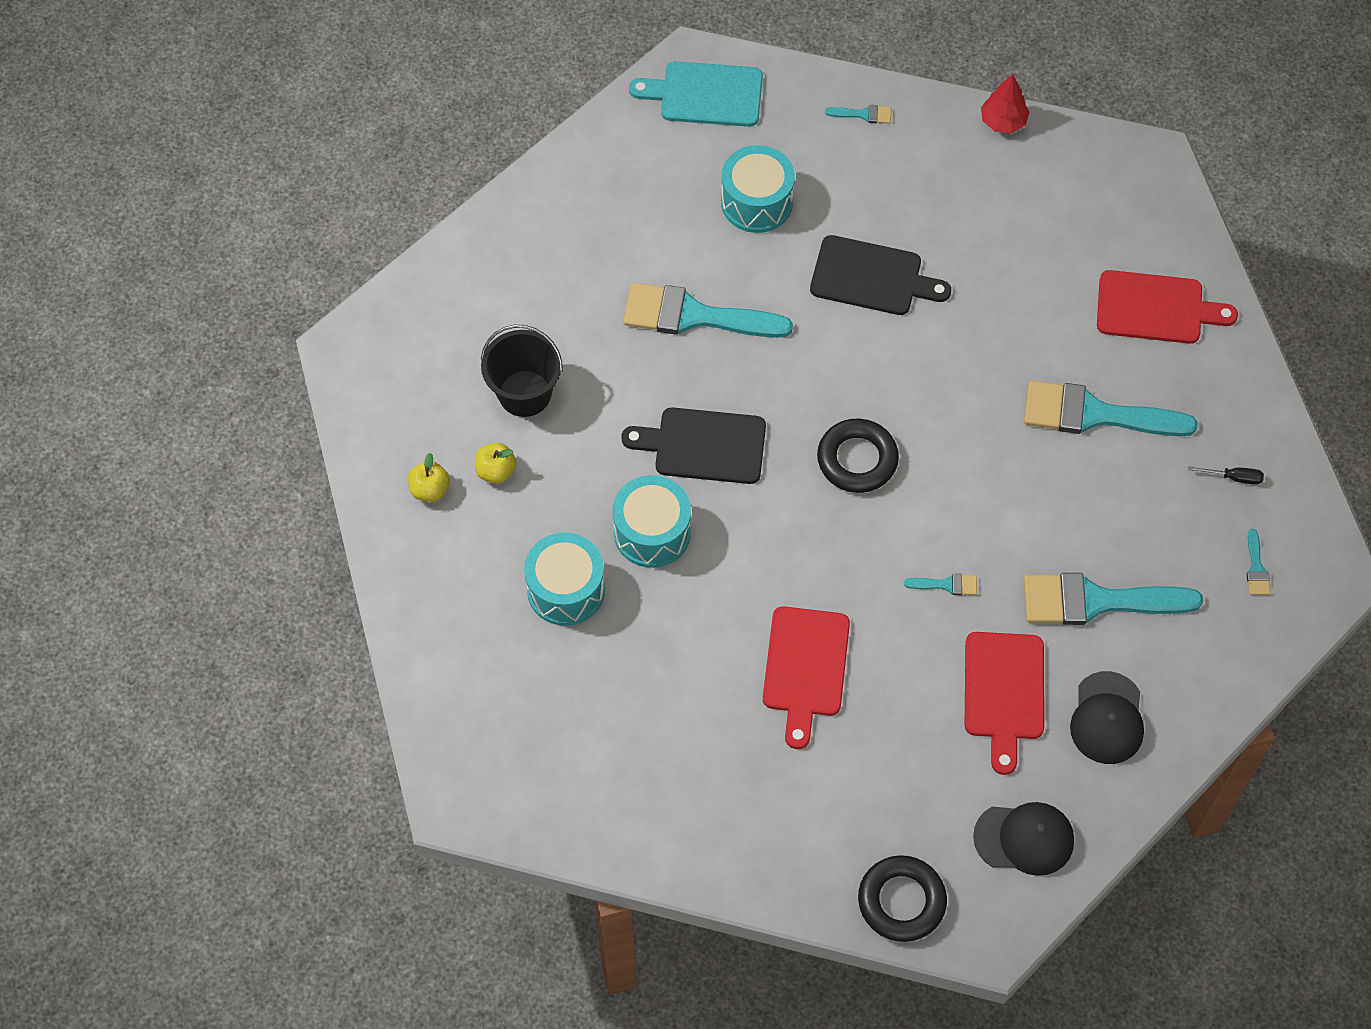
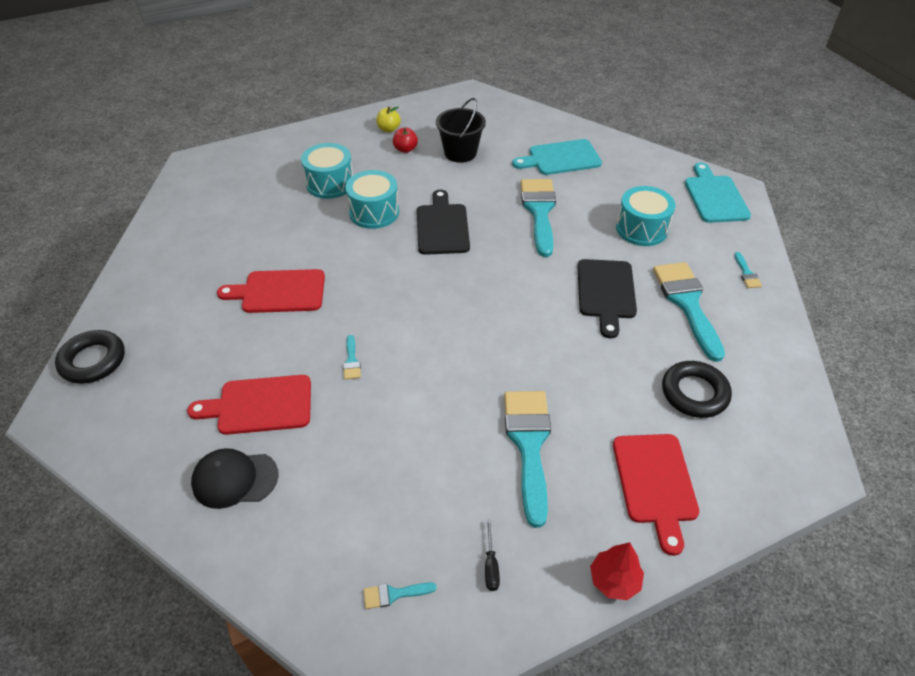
camera: 80 degrees right, 15 degrees down
yellow apple [475,443,517,484] -> red apple [393,128,418,153]
black ring [817,419,899,493] -> black ring moved to [662,361,732,418]
black cap [973,802,1074,876] -> none
red tree [981,74,1030,133] -> red tree moved to [590,542,644,600]
turquoise brush [1024,573,1203,625] -> turquoise brush moved to [653,262,725,362]
none -> turquoise cutting board [512,139,602,175]

